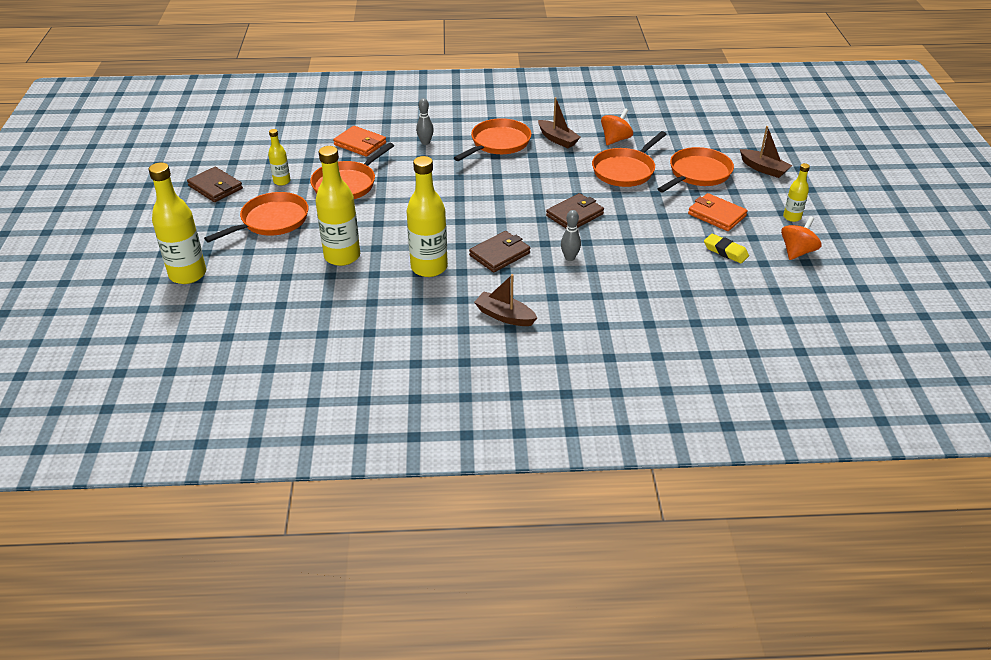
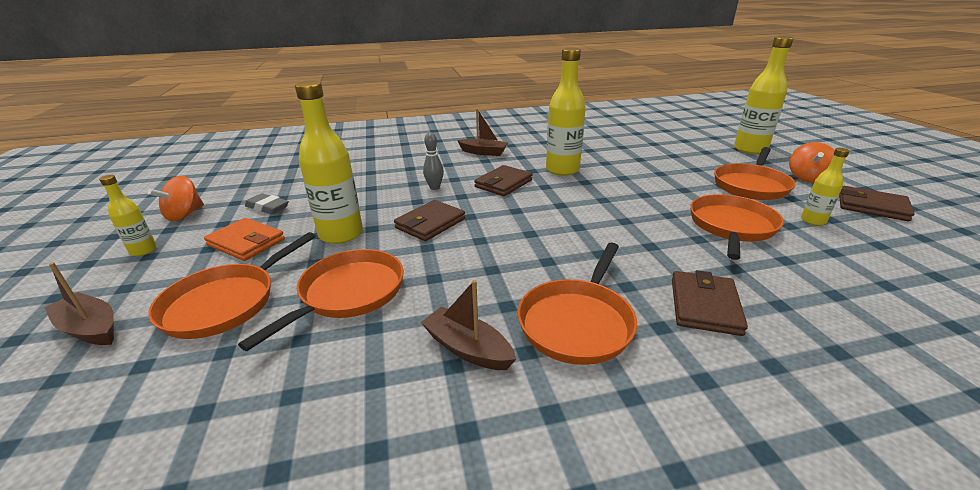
camera: 170 degrees right, 10 degrees down
yellow bottle [315,146,360,266] -> yellow bottle moved to [295,81,363,244]
orange wallet [333,126,386,157] -> none
grey bowling pin [416,98,434,145] -> brown wallet [672,270,748,336]
orange spinning top [601,108,633,145] -> orange spinning top moved to [789,142,835,183]
yellow eraser [704,233,749,263] -> grey eraser [245,193,289,214]

